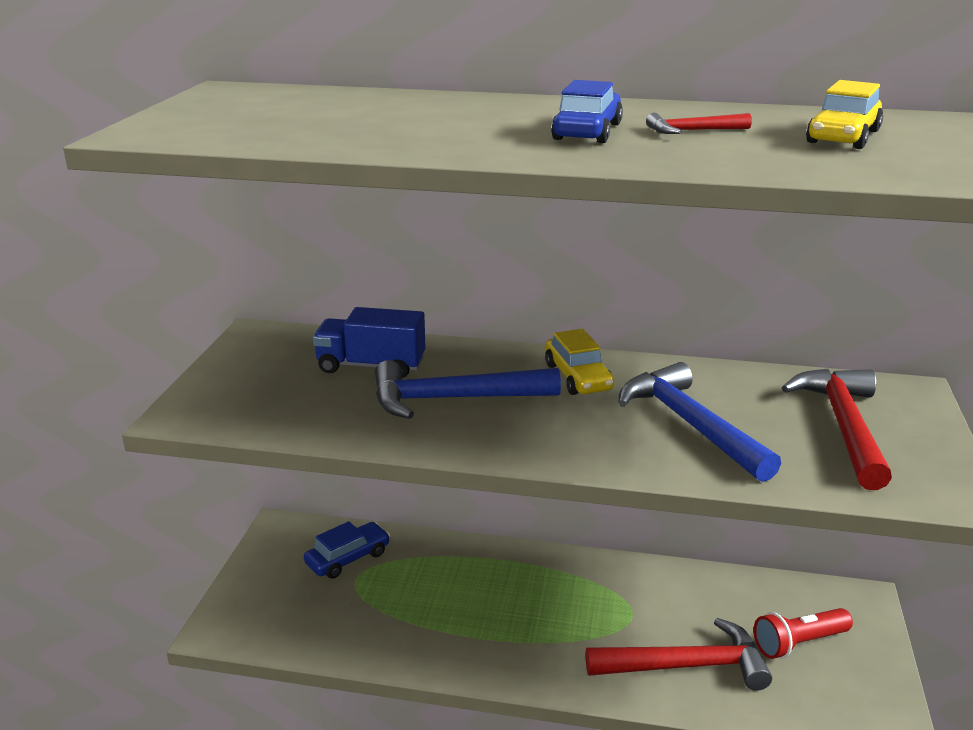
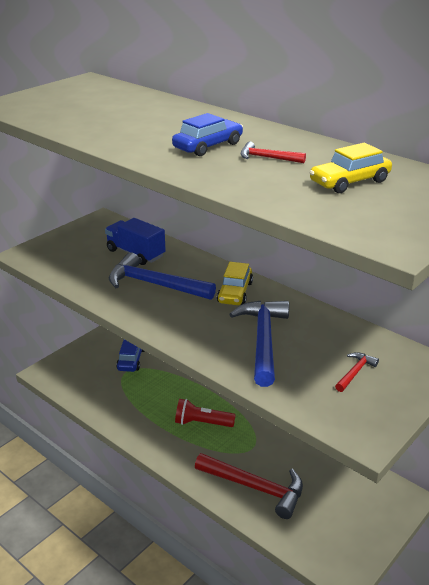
camera: 30 degrees right, 5 degrees up
blue car [304,521,390,579] -> blue car turned 75 degrees counterclockwise [116,340,144,372]
red flashlight [754,608,853,659] -> red flashlight moved to [175,399,235,427]
red hammer [782,368,892,490] -> red hammer [335,352,379,392], size x0.47

